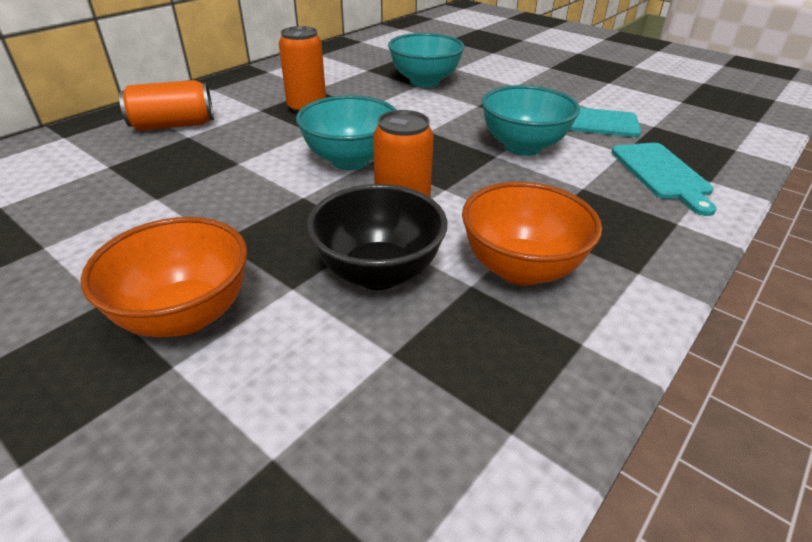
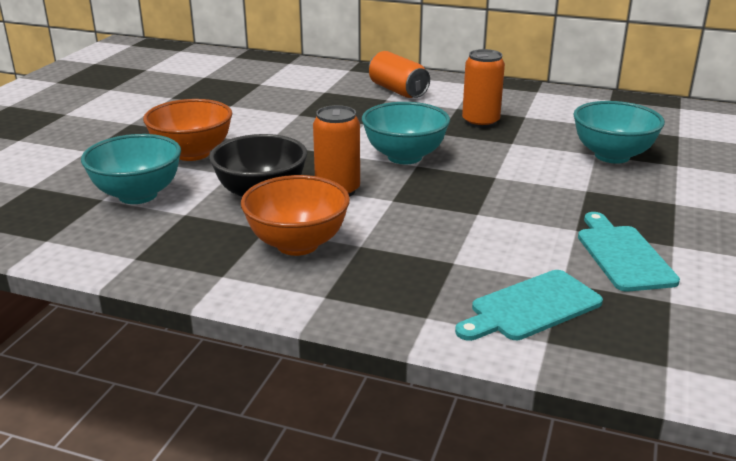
camera: 70 degrees right, 10 degrees down
turquoise bowl [482,85,580,156] -> turquoise bowl moved to [81,134,181,204]

